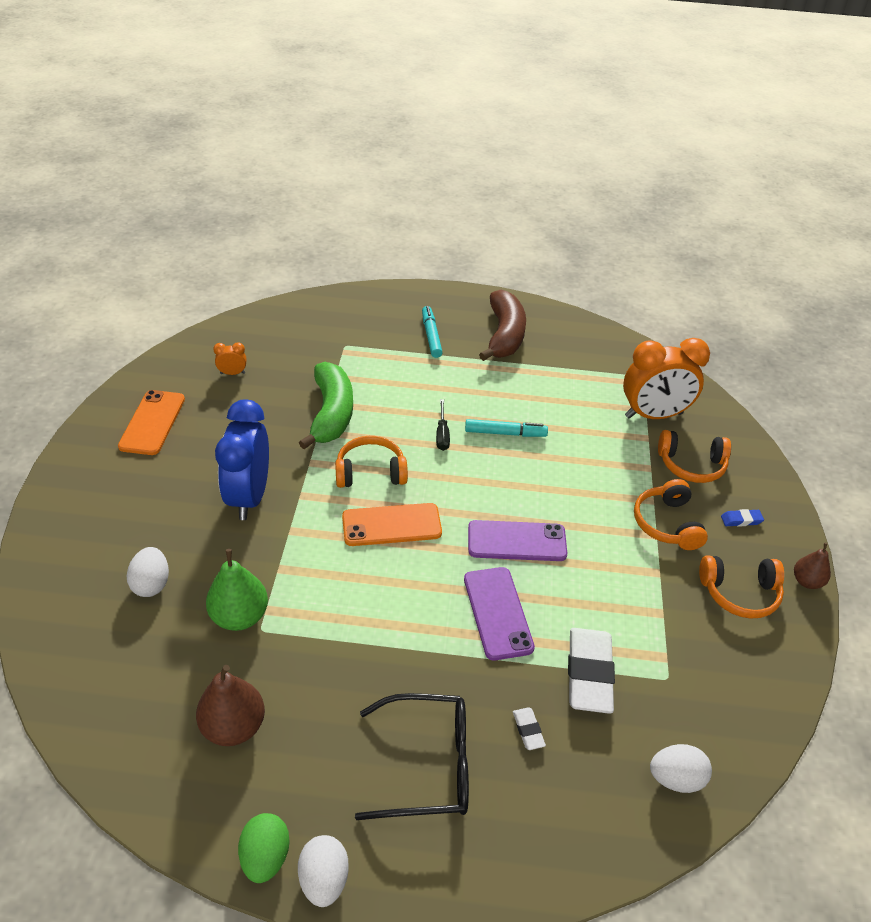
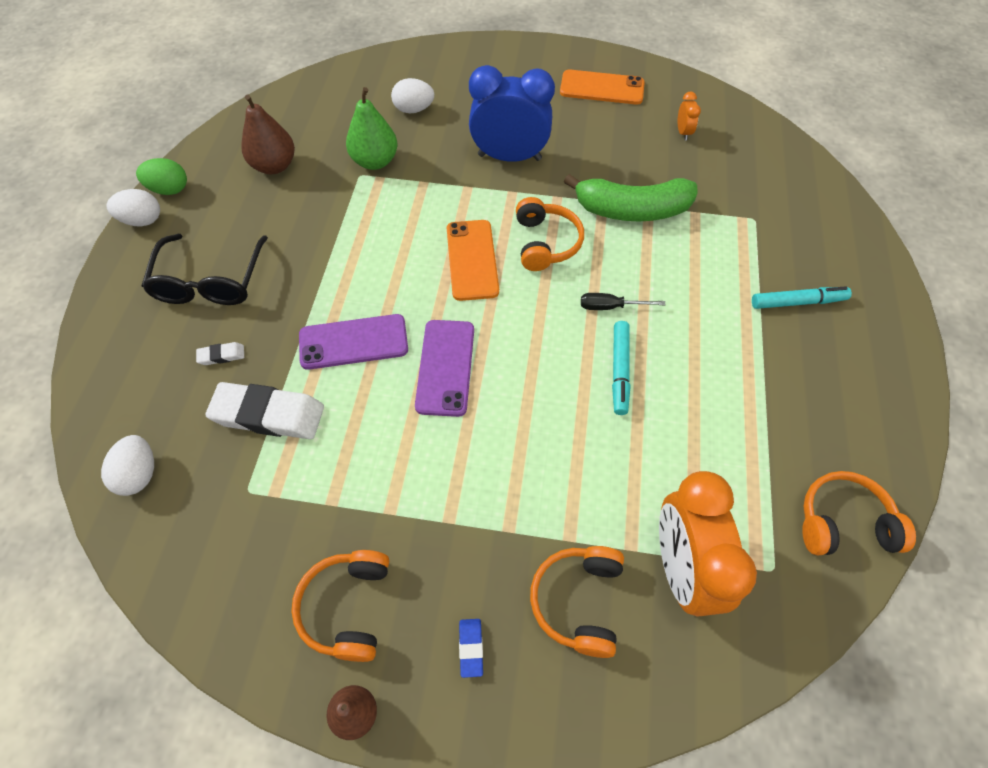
camera: 95 degrees right, 15 degrees up
brown banana [479,290,526,361] -> none
orange headphones [634,479,708,550] -> orange headphones moved to [802,471,916,555]

